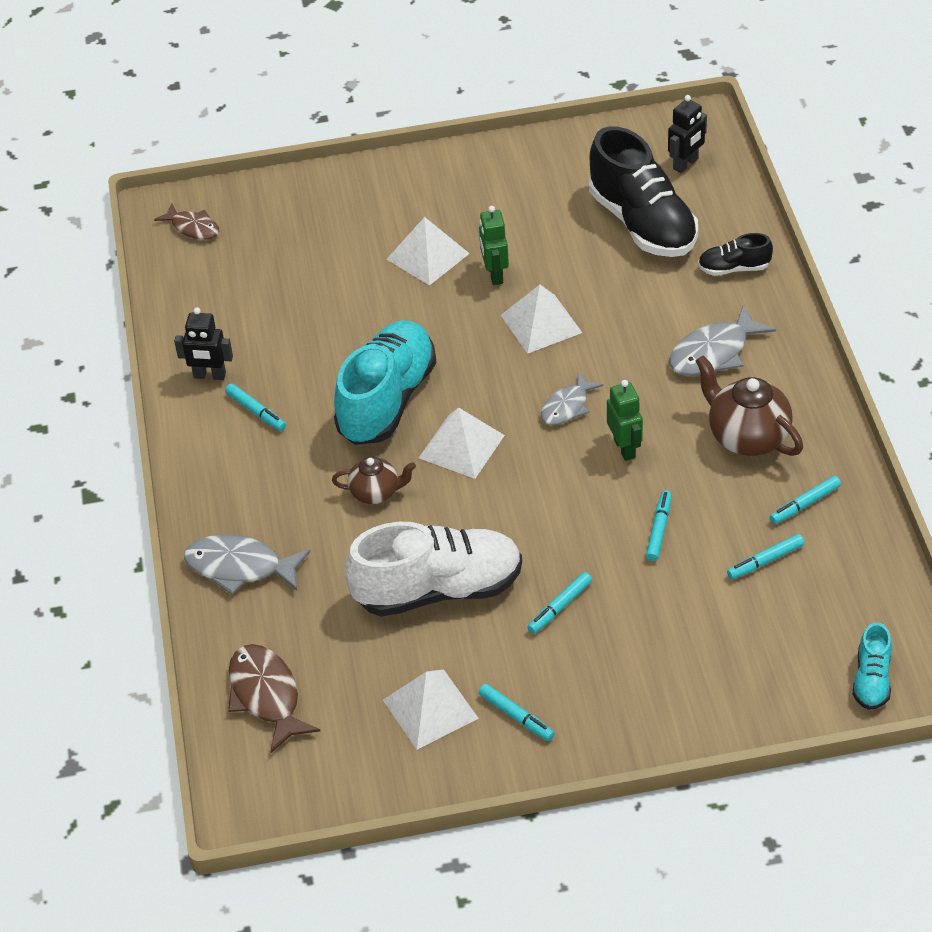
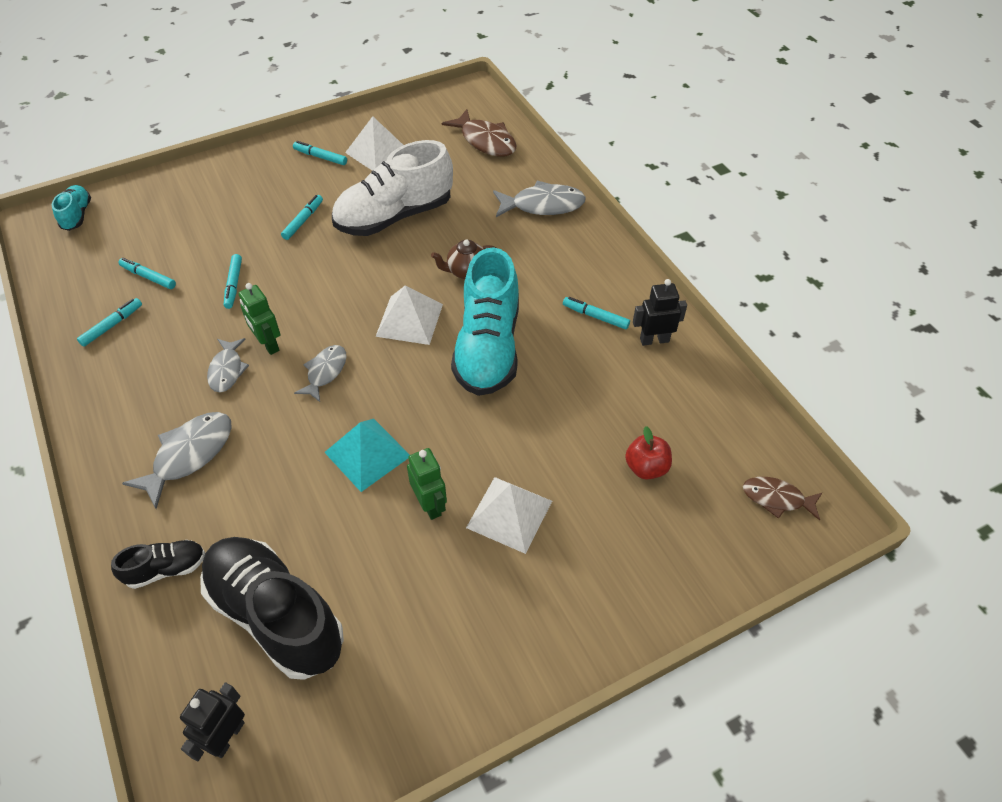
camera: 160 degrees right, 5 degrees up
white pyramid [501,285,582,354] -> turquoise pyramid [324,419,410,492]
brown teapot [696,355,803,456] -> none
turquoise marker [727,534,804,579] -> turquoise marker turned 105 degrees counterclockwise [118,258,176,289]
none -> grey fish [207,338,249,392]
none -> red apple [625,426,672,479]

